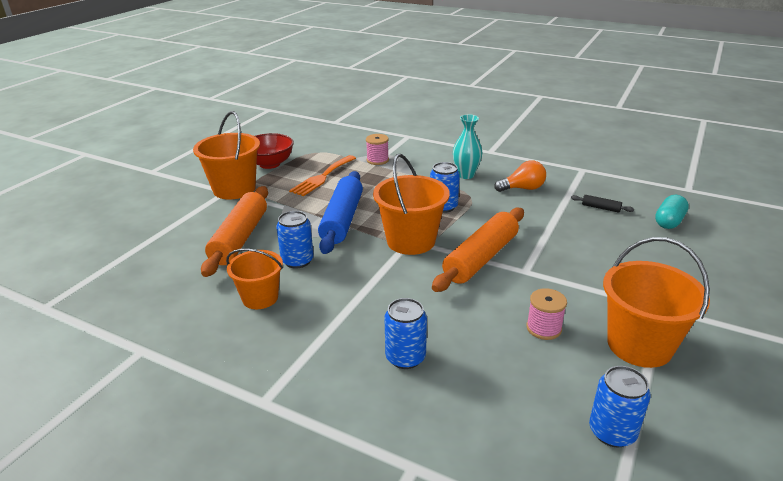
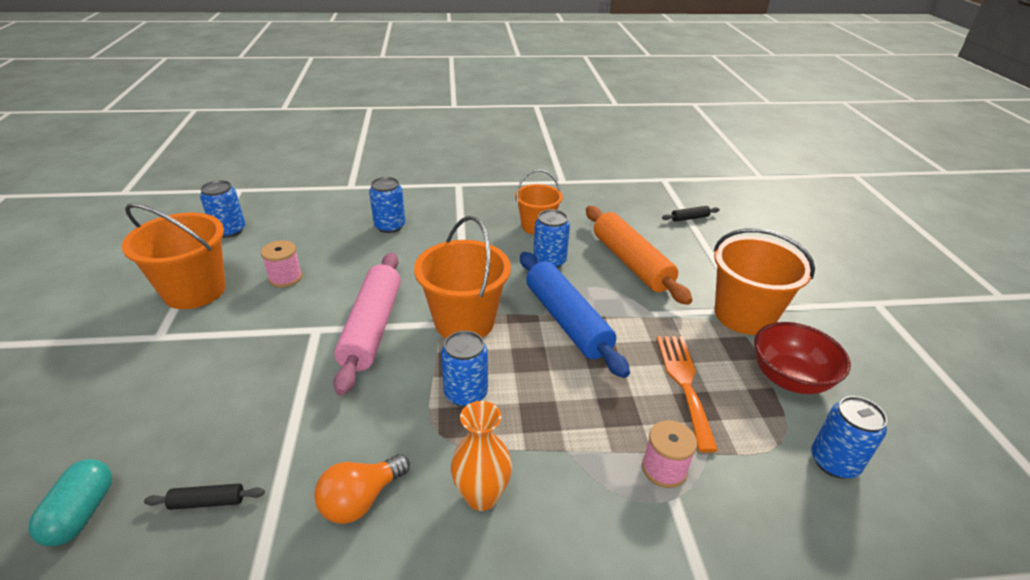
camera: 145 degrees right, 5 degrees up
orange rolling pin [432,207,524,292] -> pink rolling pin [333,252,401,396]
turquoise vase [453,115,482,179] -> orange vase [451,401,512,511]
none -> black rolling pin [662,206,720,222]
none -> blue can [811,396,887,478]

